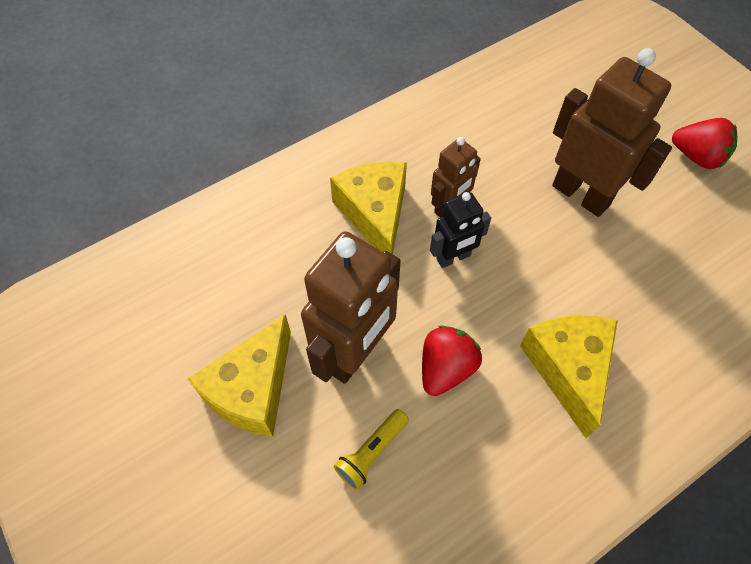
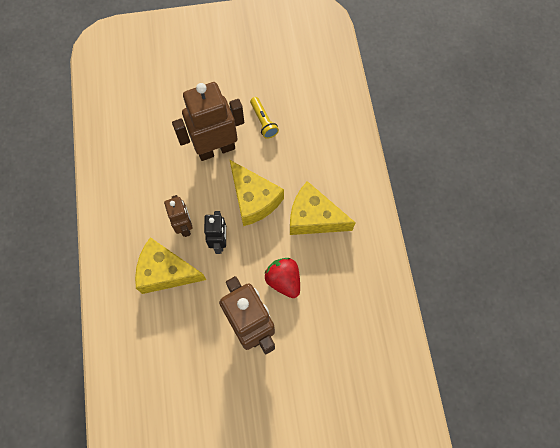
camera: 65 degrees left, 10 degrees up
yellow cheese [188,314,291,437] -> yellow cheese moved to [230,160,284,226]
yellow flashlight [334,409,409,490] -> yellow flashlight moved to [250,97,279,139]
red strawberry [672,118,737,169] -> none

